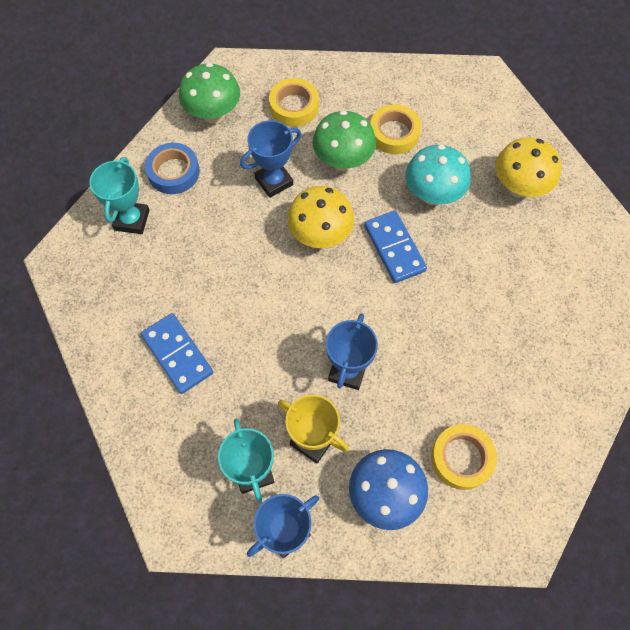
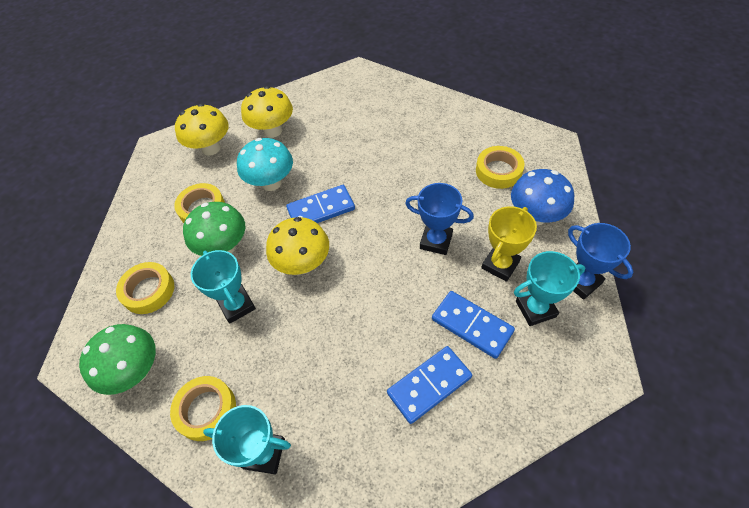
camera: 85 degrees left, 10 degrees down
blue tape [145,143,200,194] -> yellow tape [170,376,236,441]
blue trophy [240,120,301,198] -> turquoise trophy [191,250,256,324]
none -> yellow mushroom [175,104,229,156]
none -> blue domino [432,291,515,359]

